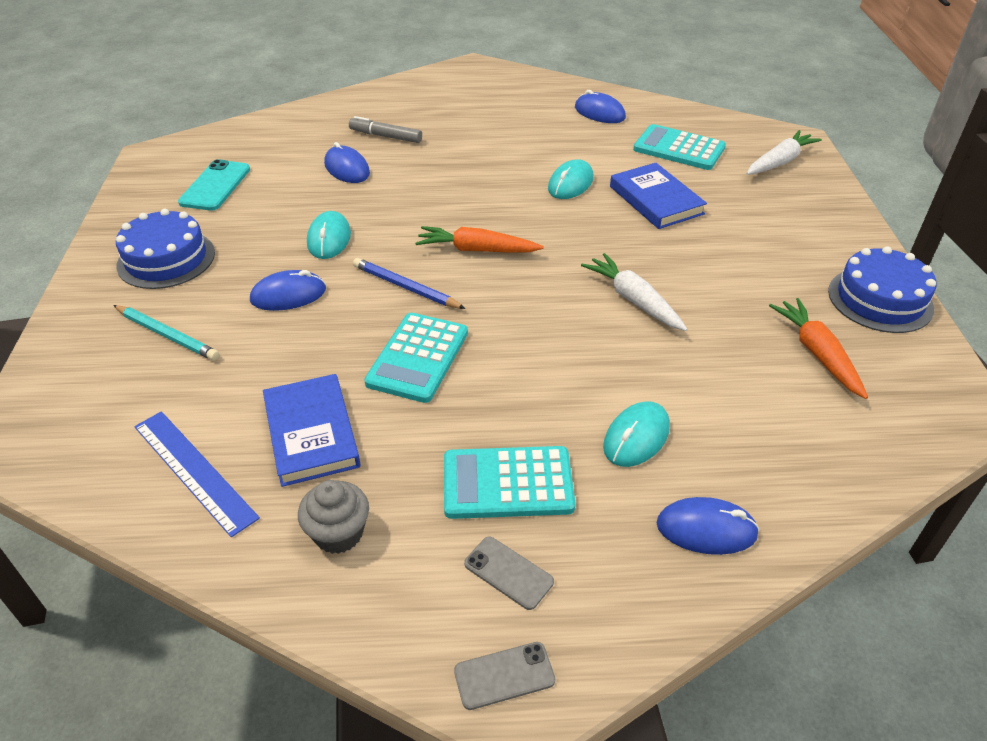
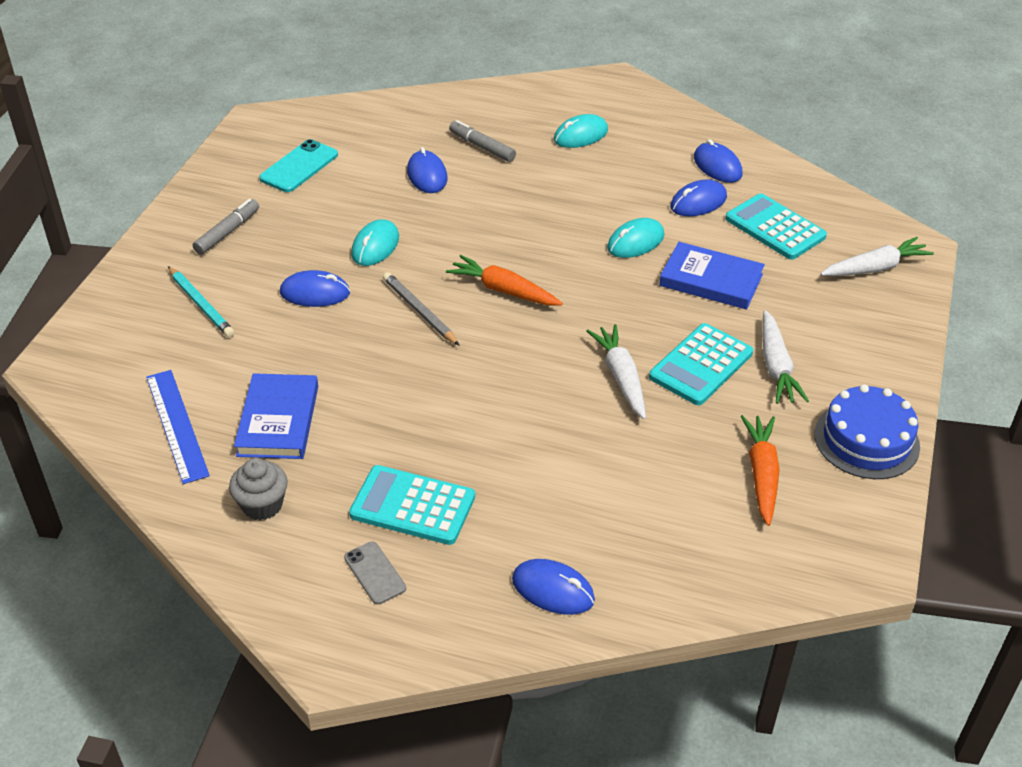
camera: 20 degrees right, 0 degrees up
blue cake [116,209,215,289] -> grey marker [193,199,259,255]
blue pencil [353,258,466,309] -> grey pencil [383,272,460,346]
turquoise calculator [364,313,468,403] -> turquoise calculator moved to [649,323,753,405]
grey phone [454,642,555,710] -> none
turquoise mouse [603,401,670,467] -> turquoise mouse moved to [554,114,608,148]
blue book [610,163,707,229] -> blue book turned 60 degrees counterclockwise [659,242,765,310]
none -> blue mouse [670,180,727,216]
none -> white carrot [762,310,809,404]

